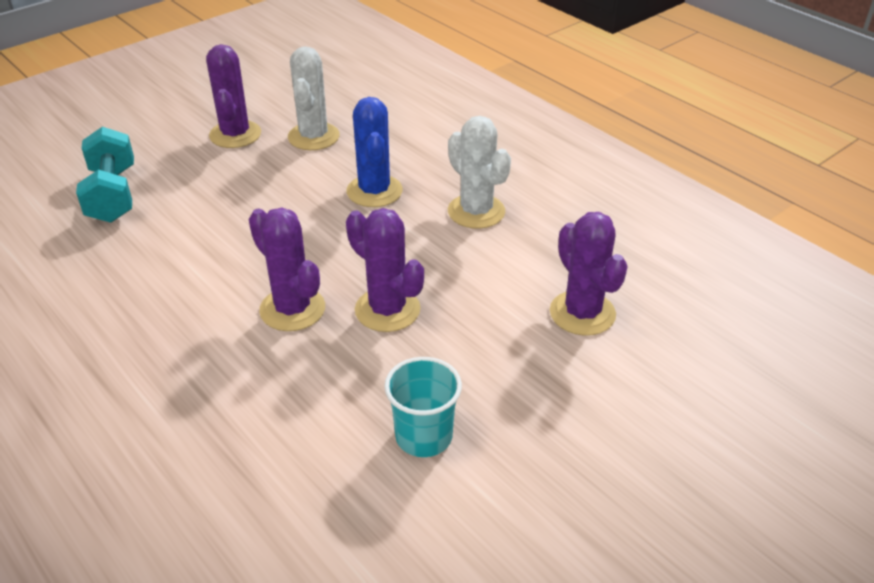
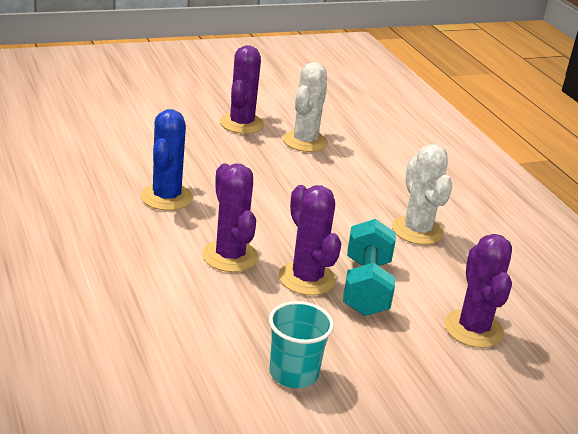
camera: 15 degrees right, 10 degrees down
turquoise dumbbell [76,127,134,223] -> turquoise dumbbell moved to [343,219,396,316]
blue cactus [347,97,403,207] -> blue cactus moved to [141,109,193,211]

